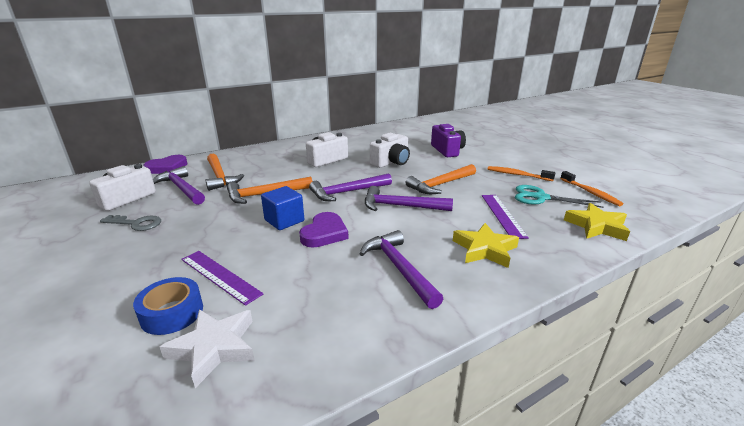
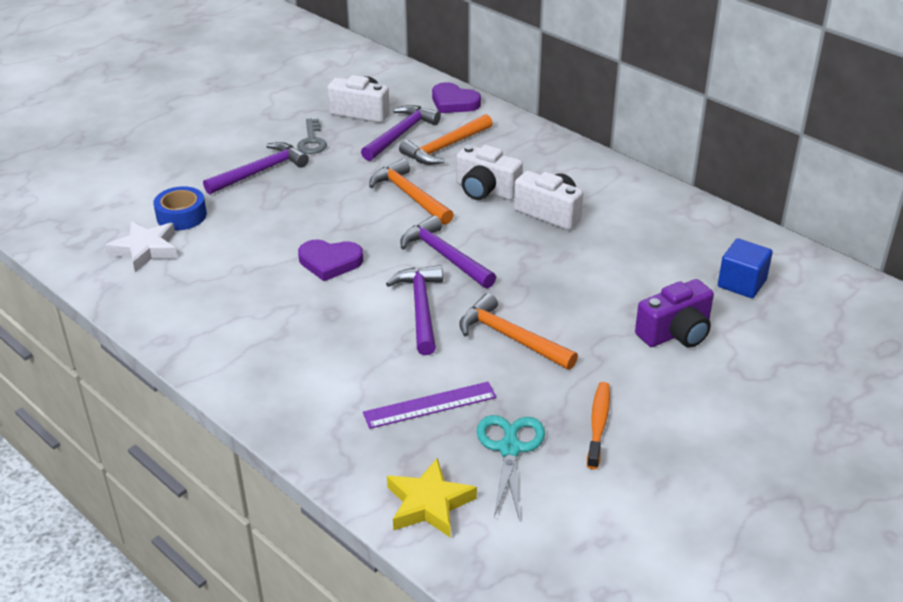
camera: 75 degrees right, 10 degrees up
purple ruler [181,251,263,306] -> none
blue cube [261,186,304,230] -> blue cube moved to [718,239,773,298]
purple hammer [359,230,443,309] -> purple hammer moved to [203,142,309,195]
white camera [370,133,410,168] -> white camera moved to [456,145,523,200]
yellow star [453,223,519,268] -> none
orange toothbrush [560,171,623,206] -> none

